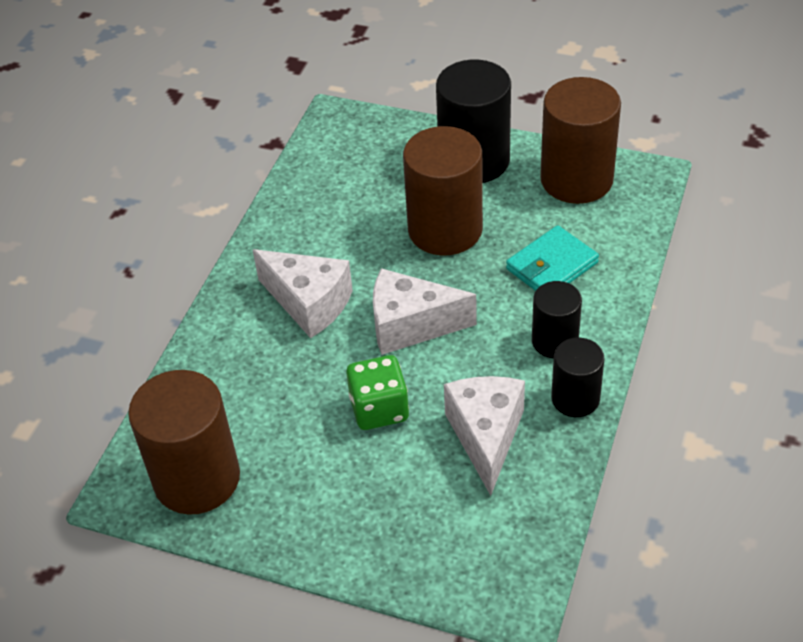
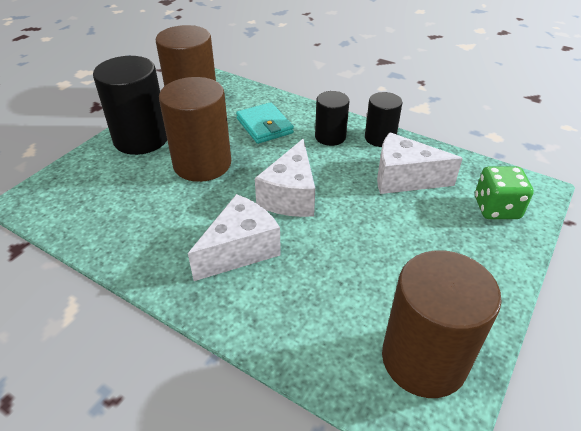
camera: 80 degrees left, 5 degrees down
green dice [346,355,409,430] -> green dice moved to [475,166,534,219]

